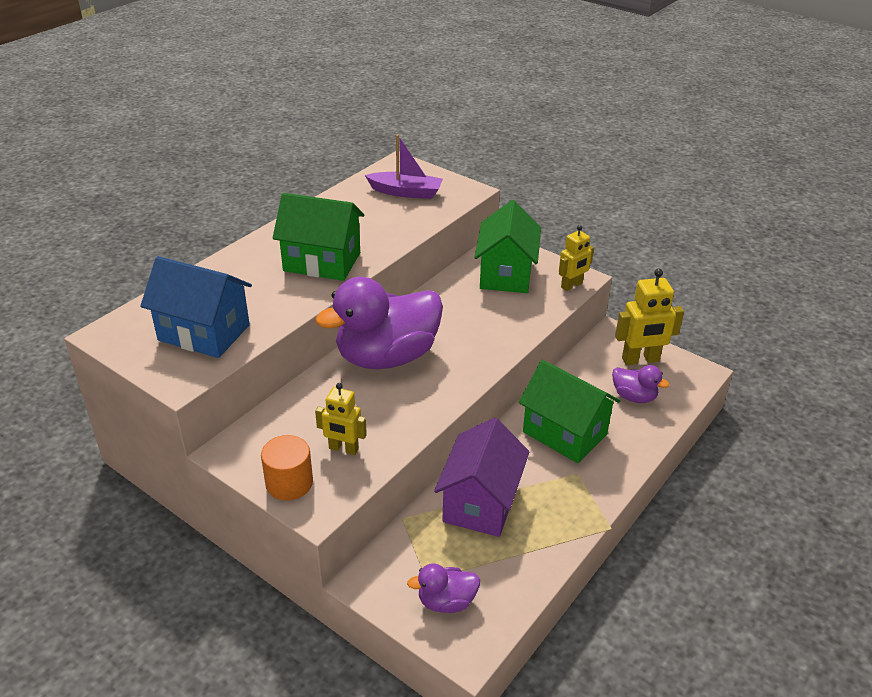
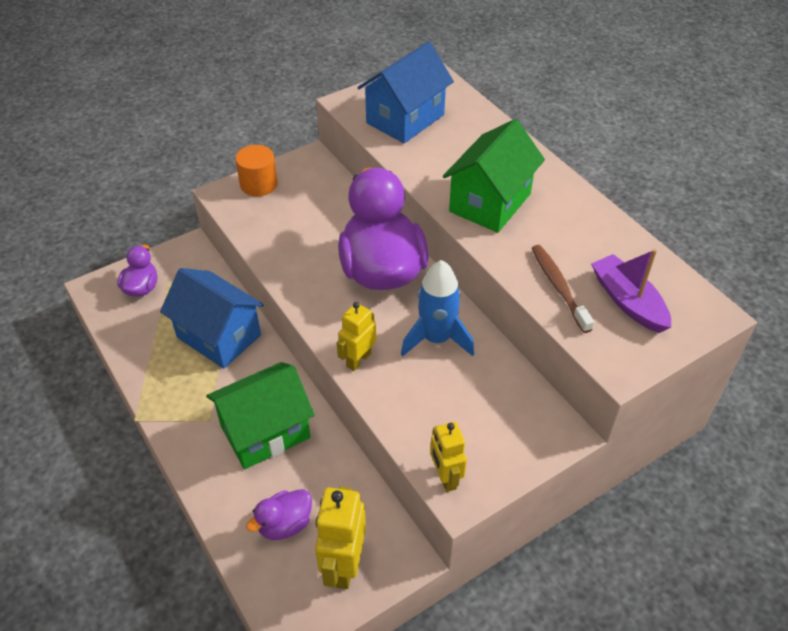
camera: 110 degrees right, 10 degrees up
yellow robot [315,383,367,455] -> yellow robot moved to [337,302,376,371]
purple boat [365,134,443,199] -> purple boat turned 120 degrees clockwise [591,249,671,333]
purple house [434,418,530,537] -> blue house [160,268,264,369]
green house [474,200,541,293] -> none
none -> blue rocket [401,260,474,357]
none -> brown toothbrush [532,245,594,333]

